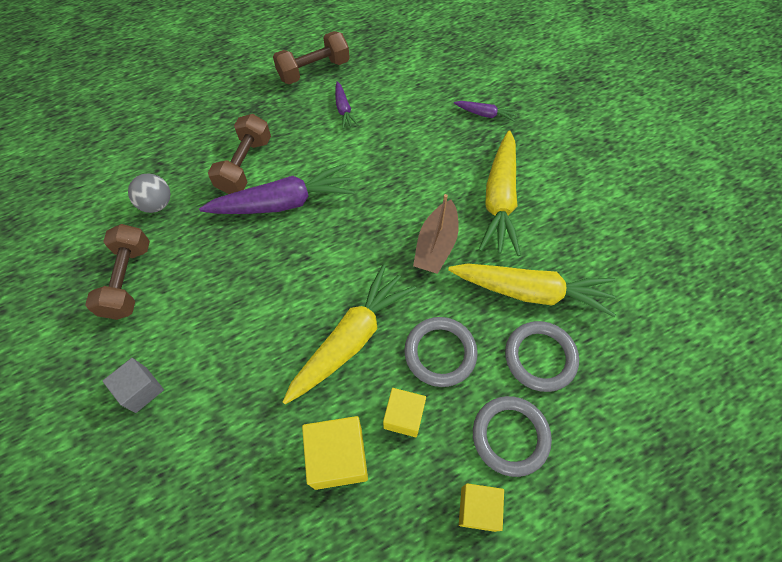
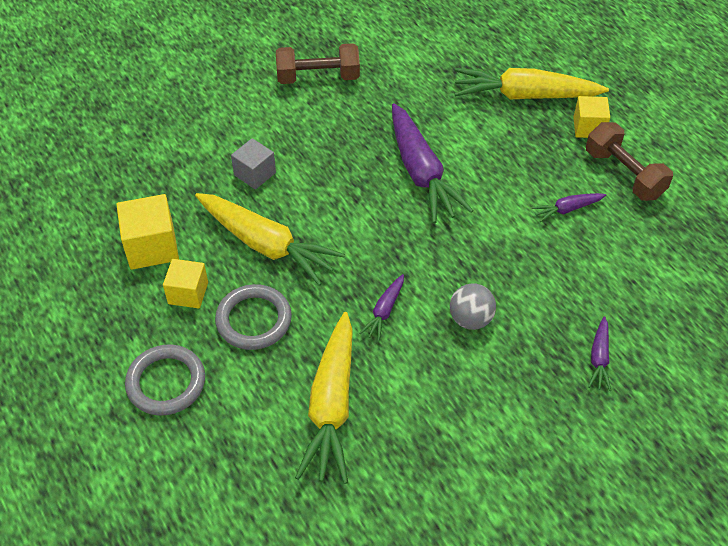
camera: 85 degrees right, 10 degrees down
grey cube [103,358,164,413] -> grey cube moved to [231,138,276,190]
grey ball [128,173,171,213] -> grey ball moved to [450,283,496,330]
brown dumbbell [208,114,271,194] -> none
brown boat [413,194,459,274] -> purple carrot [359,274,404,341]
yellow cube [459,483,504,532] -> yellow cube moved to [573,96,610,138]
yellow carrot [479,130,521,256] -> yellow carrot moved to [455,68,609,100]
grey ring [505,321,579,392] -> none

